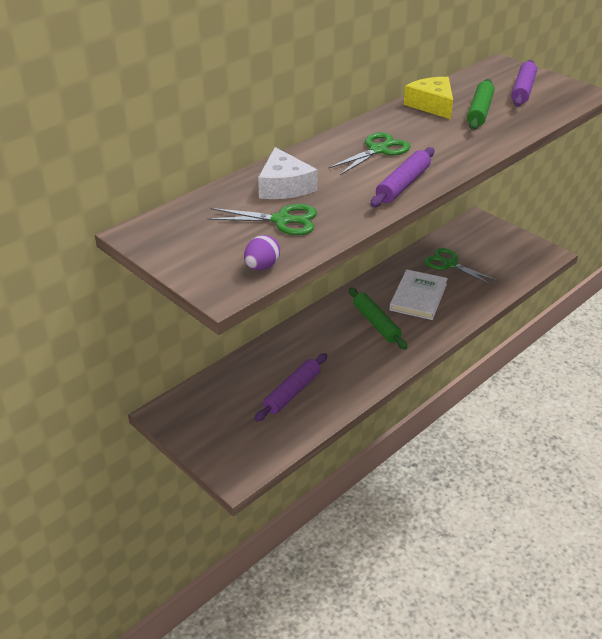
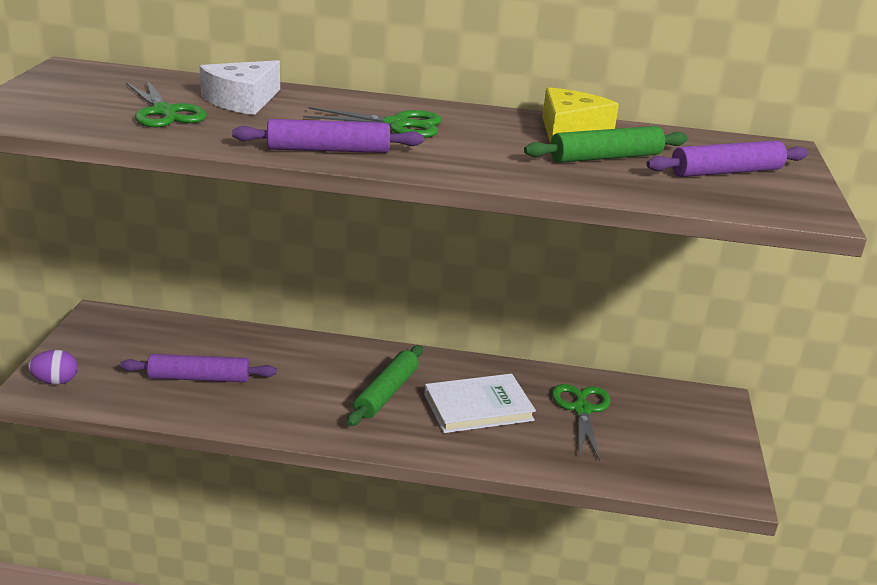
camera: 50 degrees right, 10 degrees down
purple egg [244,235,280,270] -> purple egg moved to [28,350,78,385]

